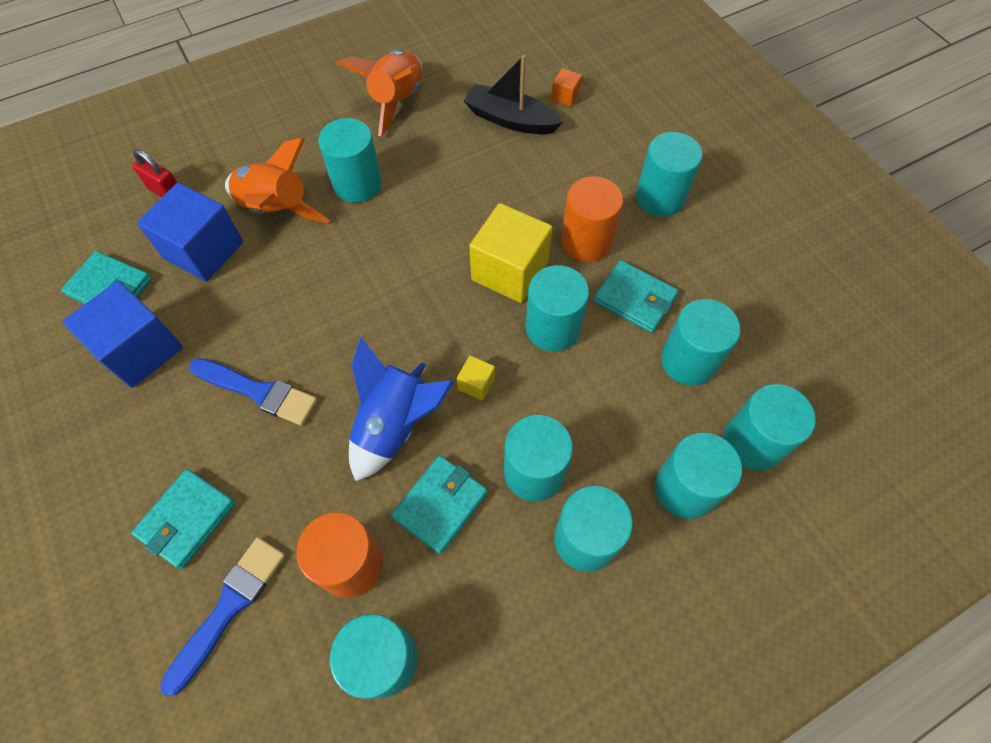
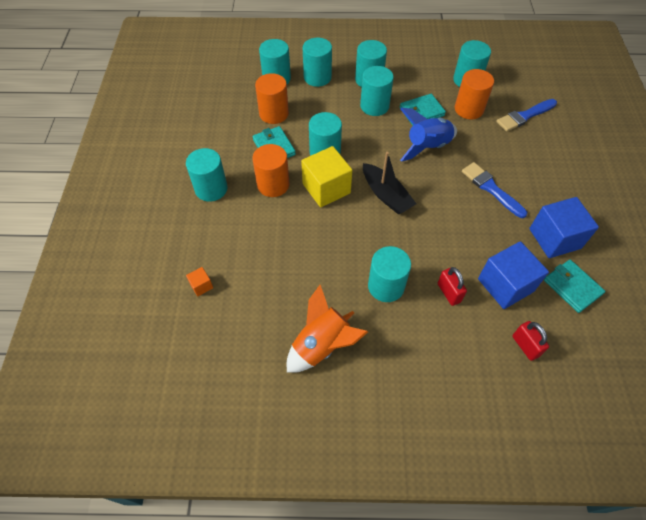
camera: 150 degrees left, 5 degrees down
turquoise wallet [131,469,235,569] -> none
orange rocket [225,138,330,223] -> red padlock [438,267,467,306]
yellow cube [457,355,495,401] -> none
black boat [464,55,563,134] -> black boat moved to [363,152,416,214]
turquoise cylinder [661,299,741,386] -> orange cylinder [255,73,289,124]

